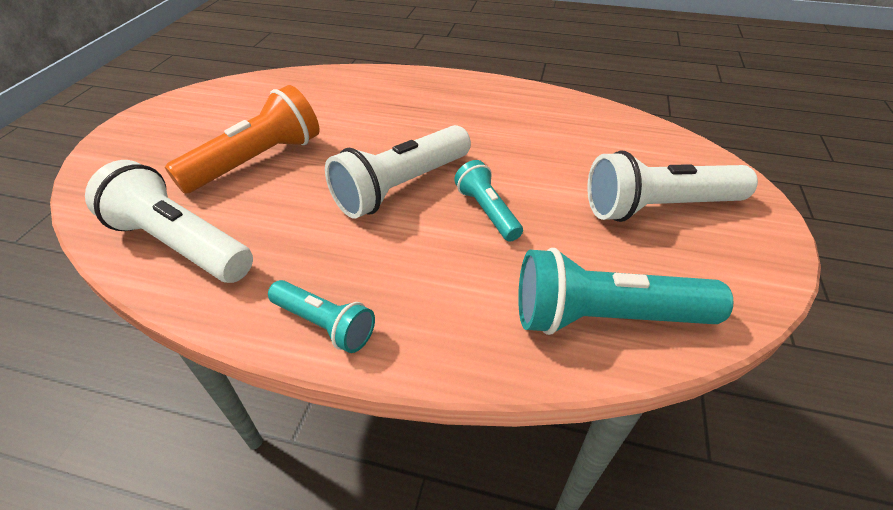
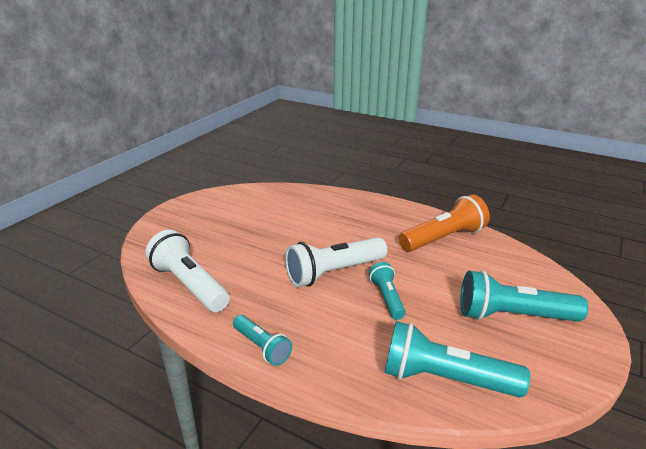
camera: 15 degrees right, 15 degrees down
orange flashlight [165,85,320,194] -> orange flashlight moved to [399,194,490,252]
white flashlight [587,151,758,222] -> turquoise flashlight [460,270,588,322]

